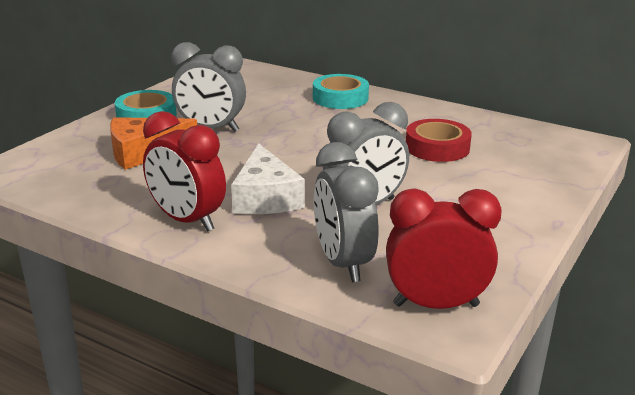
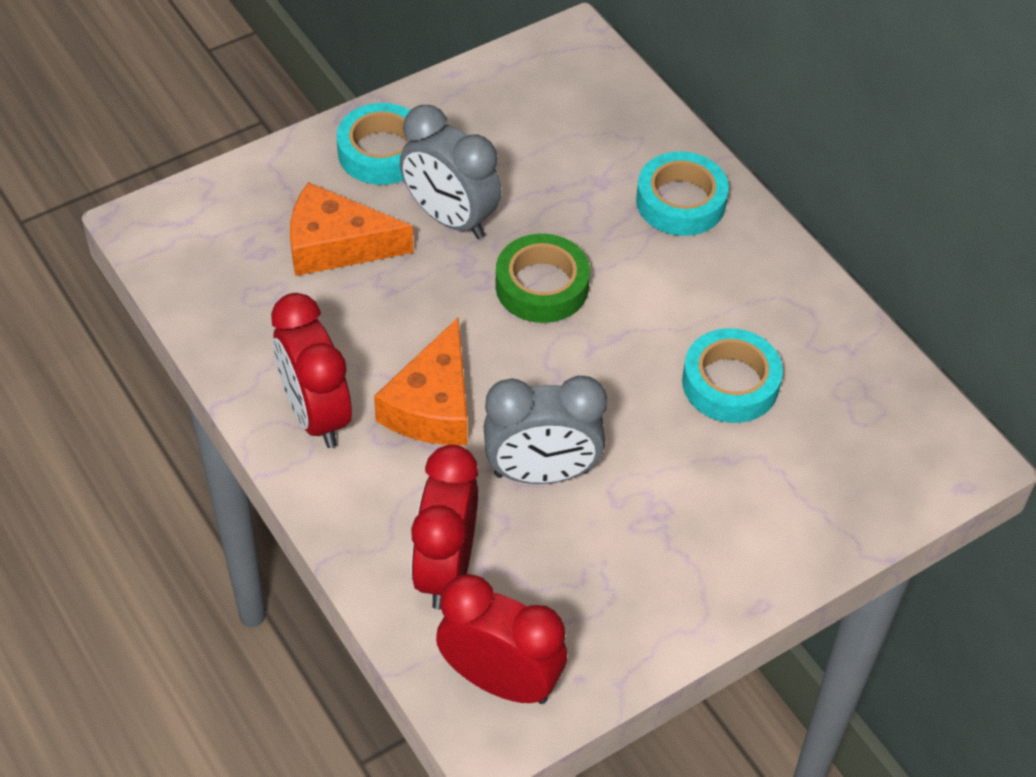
camera: 25 degrees right, 25 degrees up
white cheese [231,143,305,214] -> orange cheese [374,318,468,445]
grey clock [313,142,379,282] -> red clock [411,444,478,609]
red tape [406,119,472,162] -> turquoise tape [682,328,783,423]
none -> green tape [495,234,590,323]

